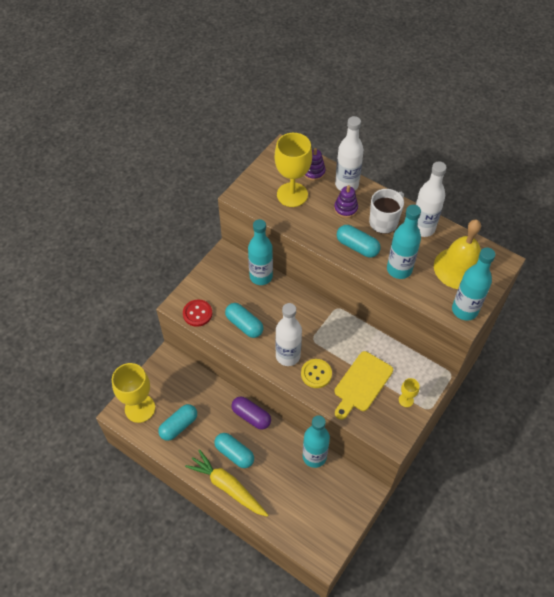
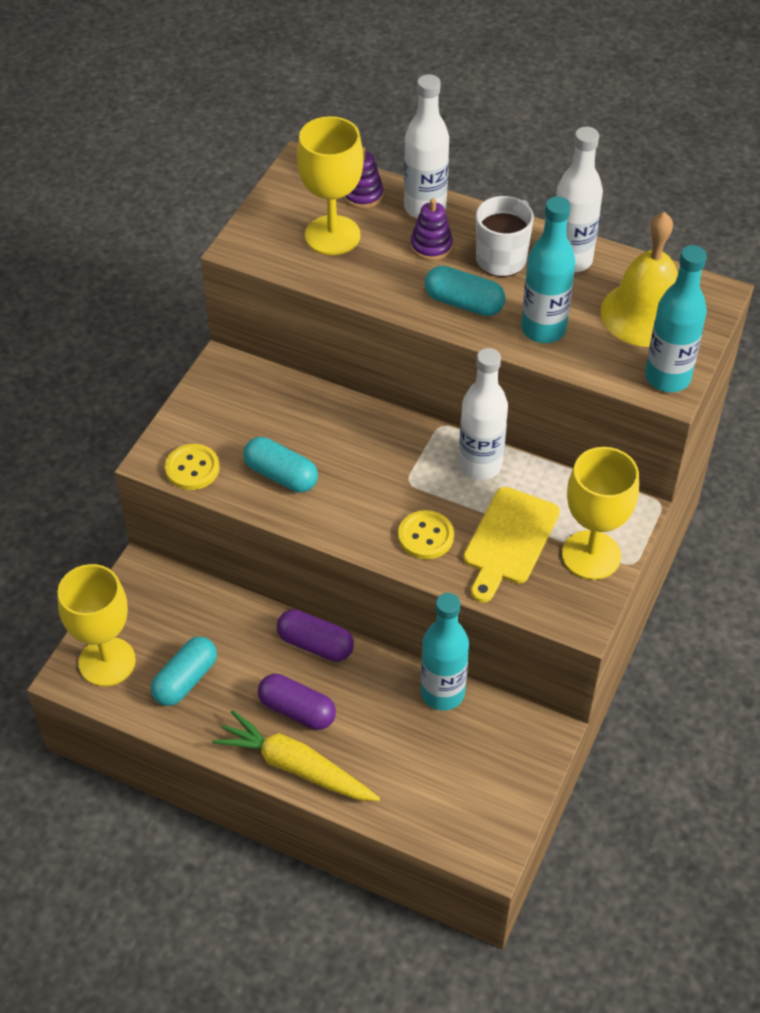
camera: 10 degrees left, 5 degrees down
red button [183,299,212,327] -> yellow button [165,444,219,490]
turquoise capsule [214,433,254,468] -> purple capsule [258,674,336,730]
turquoise bottle [248,219,273,285] -> none
white bottle [275,303,302,366] -> white bottle moved to [459,348,508,480]
yellow goblet [399,378,419,407] -> yellow goblet [562,447,639,580], size x2.20

